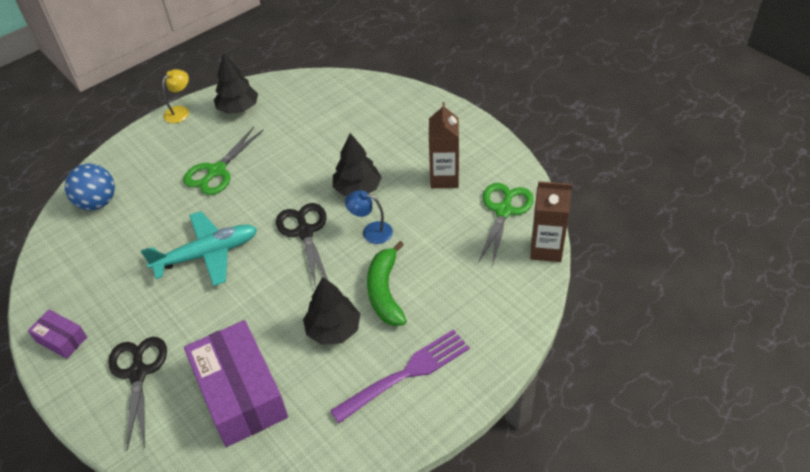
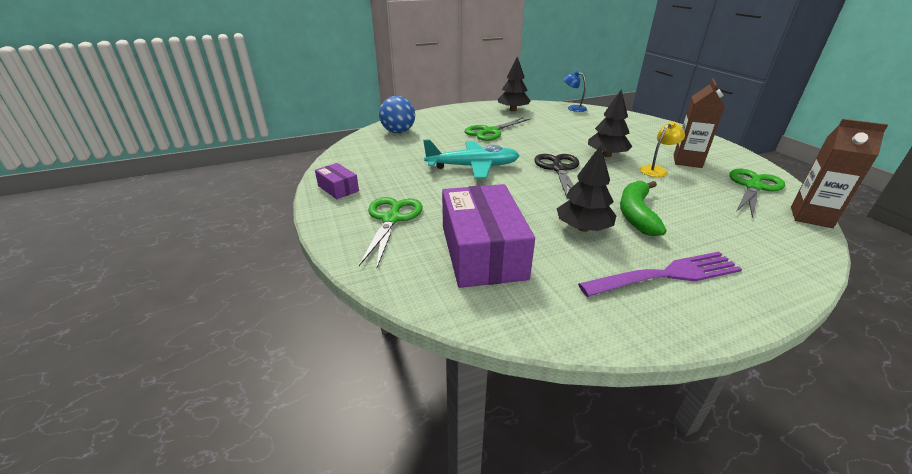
camera: 15 degrees right, 15 degrees down
black scissors [108,337,167,450] -> green scissors [359,197,423,267]
yellow lamp [162,69,189,123] -> yellow lamp moved to [640,121,685,177]
blue lamp [345,190,393,244] -> blue lamp moved to [563,71,587,112]

